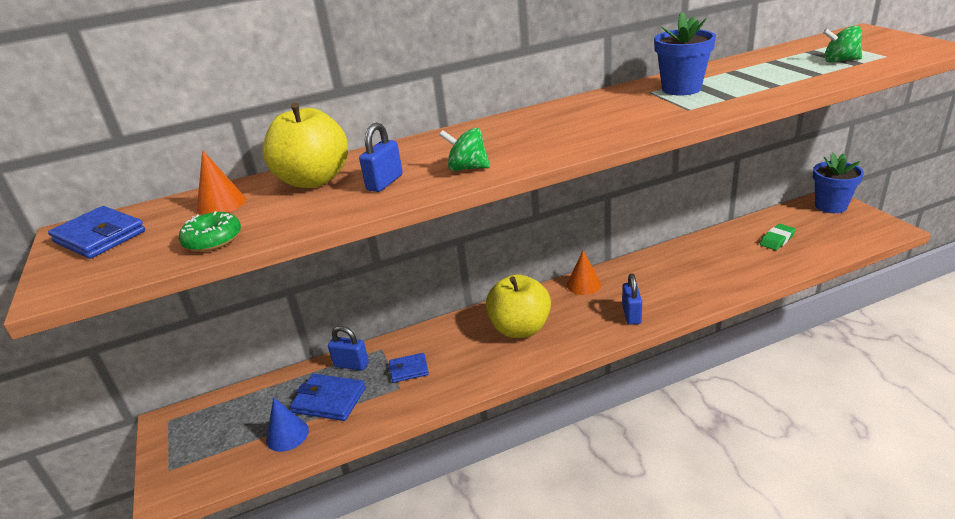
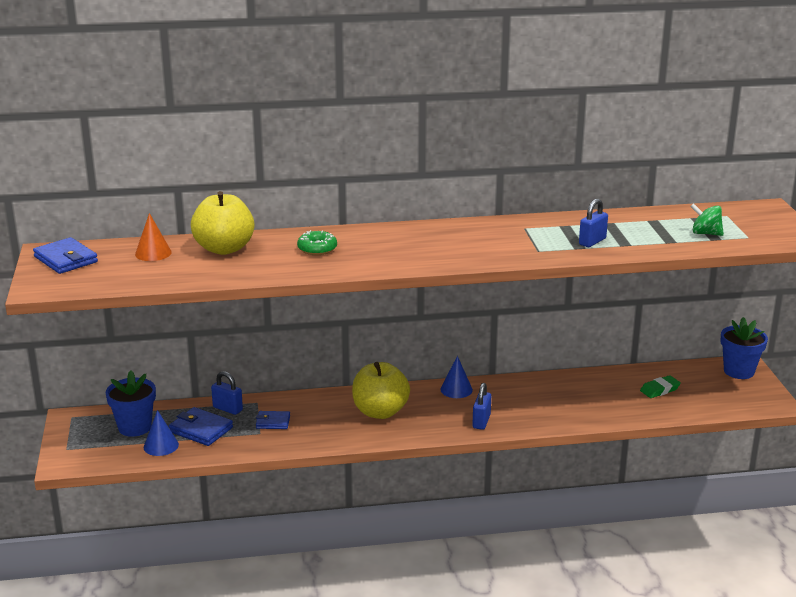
camera: 10 degrees right, 5 degrees down
green donut [179,211,241,252] -> green donut moved to [297,230,337,255]
blue padlock [359,123,403,192] -> blue padlock moved to [579,199,608,247]
green spinning top [439,128,490,171] -> none
orange cone [567,250,601,295] -> blue cone [440,356,473,398]
blue flower pot [654,12,716,96] -> blue flower pot moved to [105,370,156,437]

